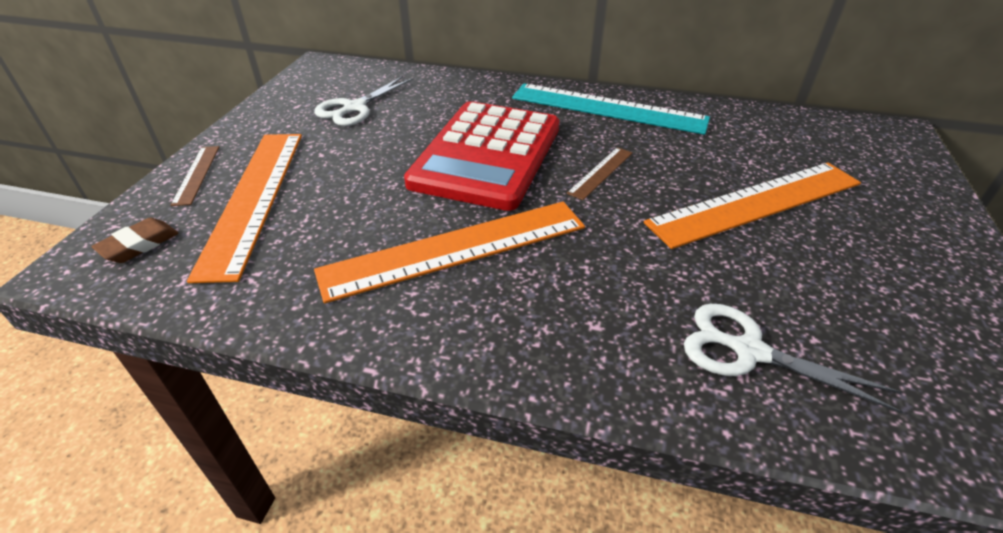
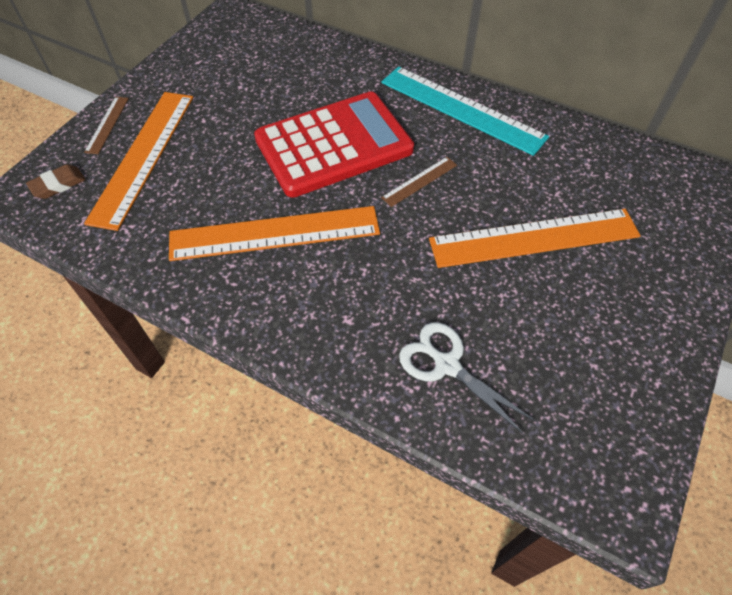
camera: 15 degrees right, 15 degrees up
white scissors [314,76,414,126] -> none
red calculator [404,101,560,211] -> red calculator turned 150 degrees counterclockwise [254,92,414,198]

